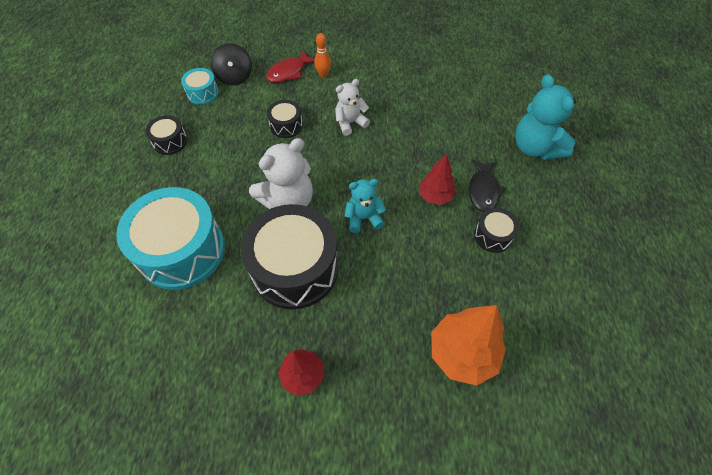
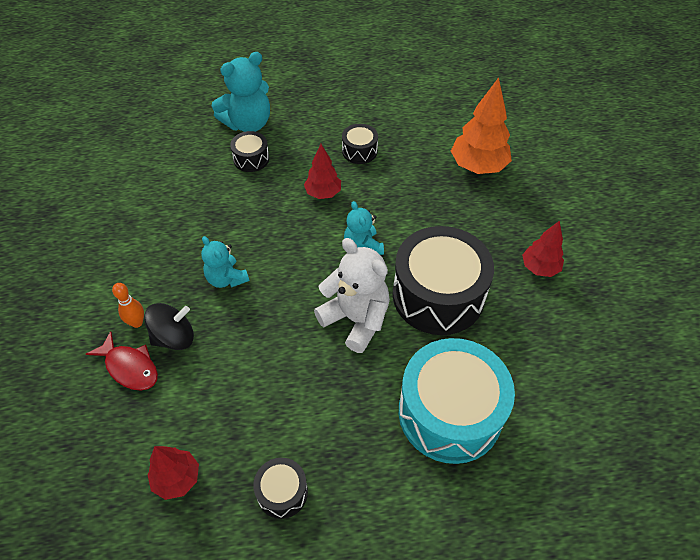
camera: 100 degrees left, 5 degrees down
turquoise drum [181,68,219,105] -> red tree [147,446,199,500]
black spinning top [211,43,252,85] -> black spinning top moved to [144,303,194,350]
black drum [267,100,303,138] -> black drum moved to [230,131,269,172]
white teddy bear [335,79,370,136] -> turquoise teddy bear [201,236,249,288]
black fish [469,159,506,212] -> none

